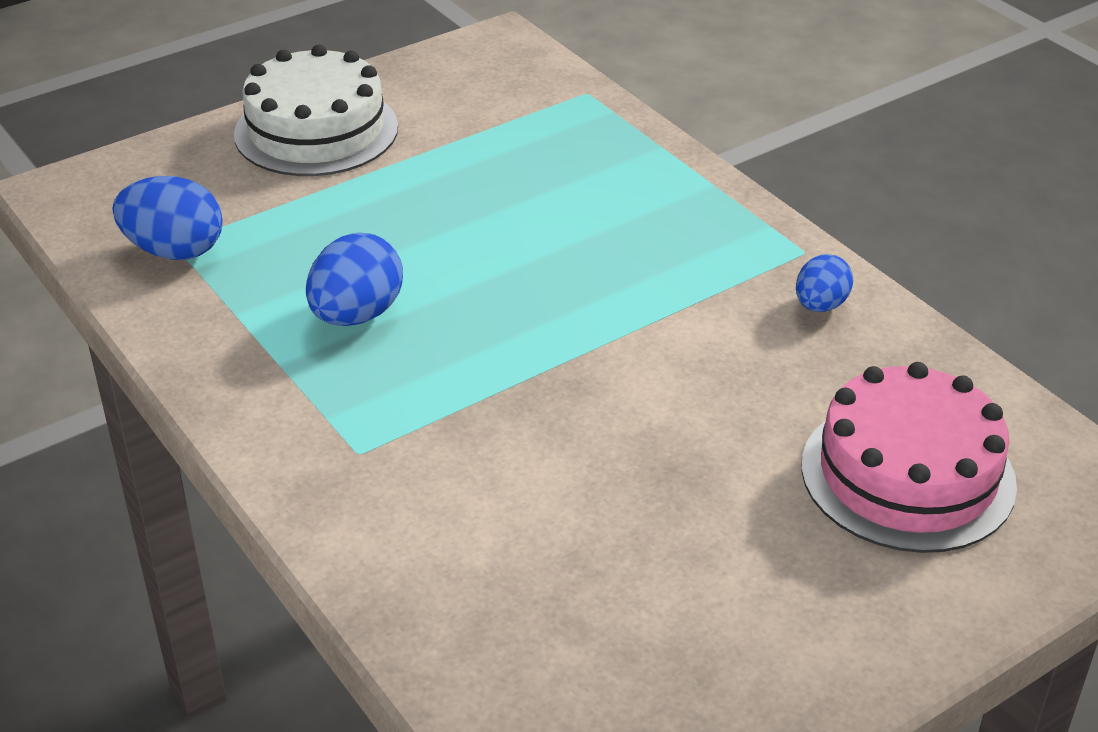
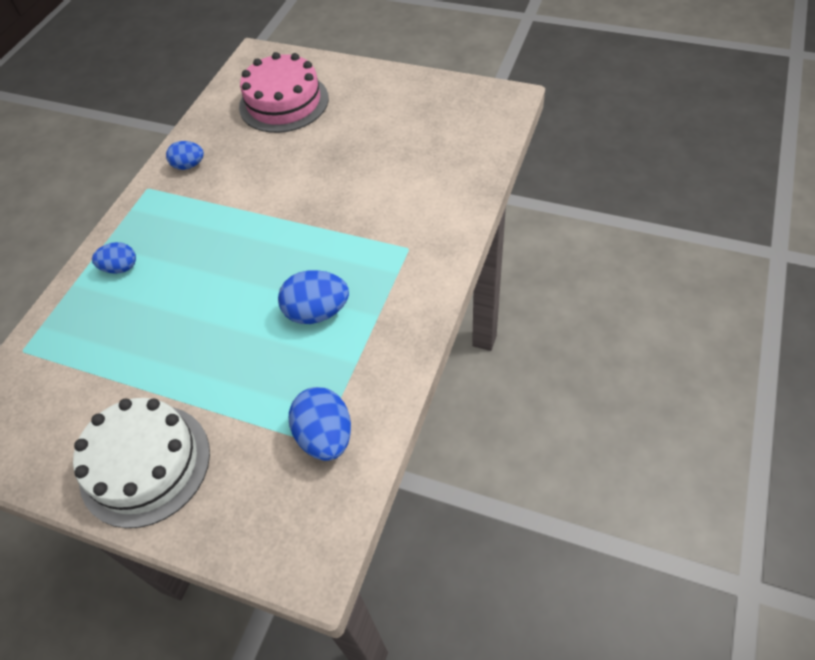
camera: 120 degrees left, 15 degrees up
none -> blue egg [92,242,136,274]

